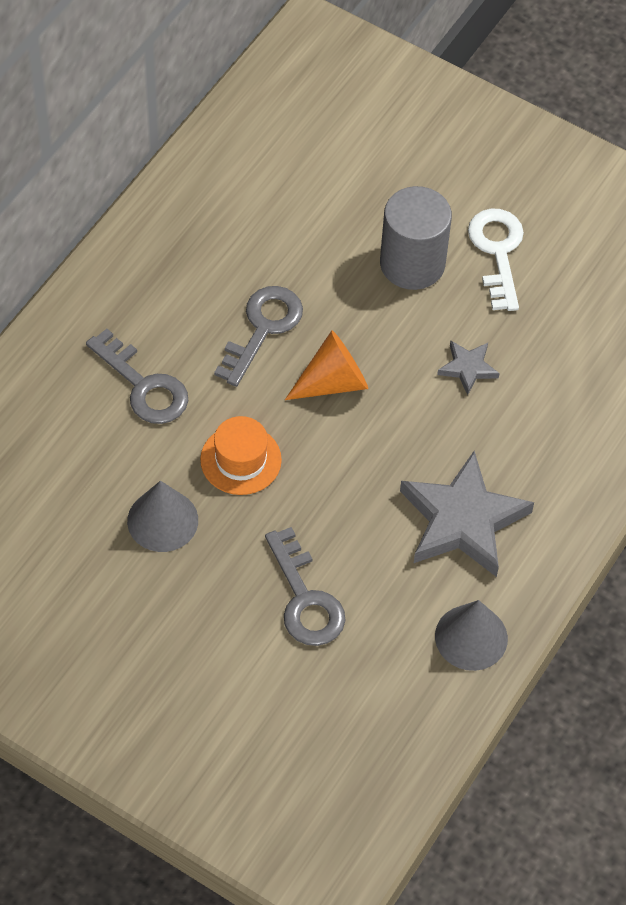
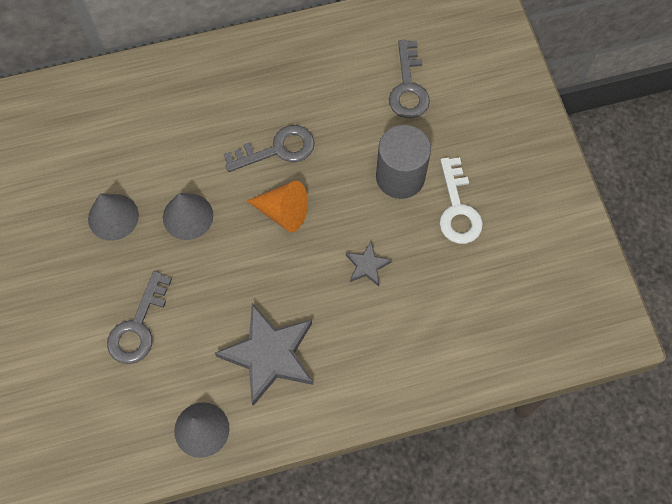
camera: 45 degrees right, 10 degrees up
grey key [86,329,188,424] -> grey key moved to [389,40,430,118]
orange hat [200,416,282,495] -> grey cone [163,193,213,240]
white key [468,209,524,311] -> white key turned 135 degrees clockwise [440,157,483,244]

